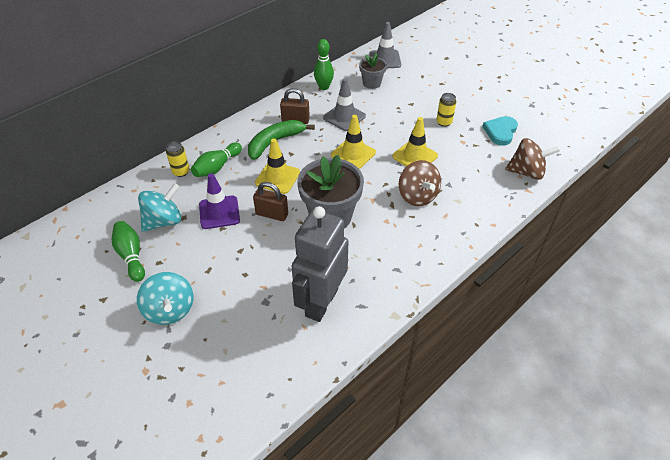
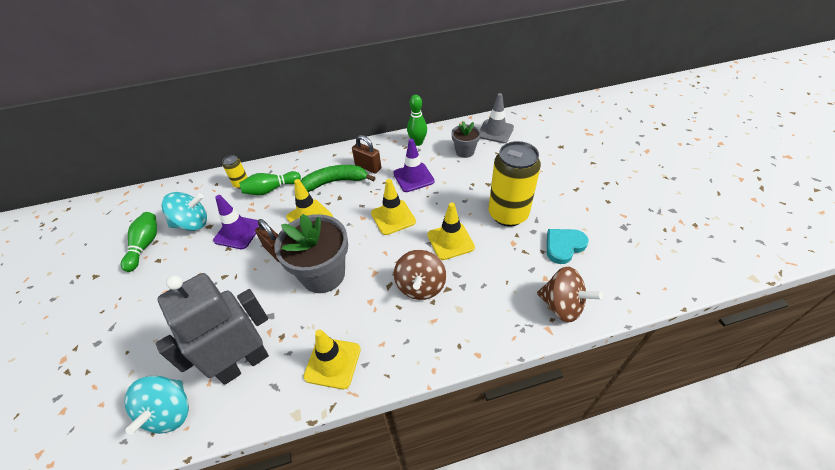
camera: 30 degrees right, 0 degrees up
turquoise spinning top [137,272,194,325] -> turquoise spinning top moved to [124,375,189,435]
grey traffic cone [323,78,366,131] -> purple traffic cone [393,139,435,192]
yellow can [436,93,457,127] -> yellow can [488,141,541,227], size x2.24
none -> yellow traffic cone [303,329,361,389]

